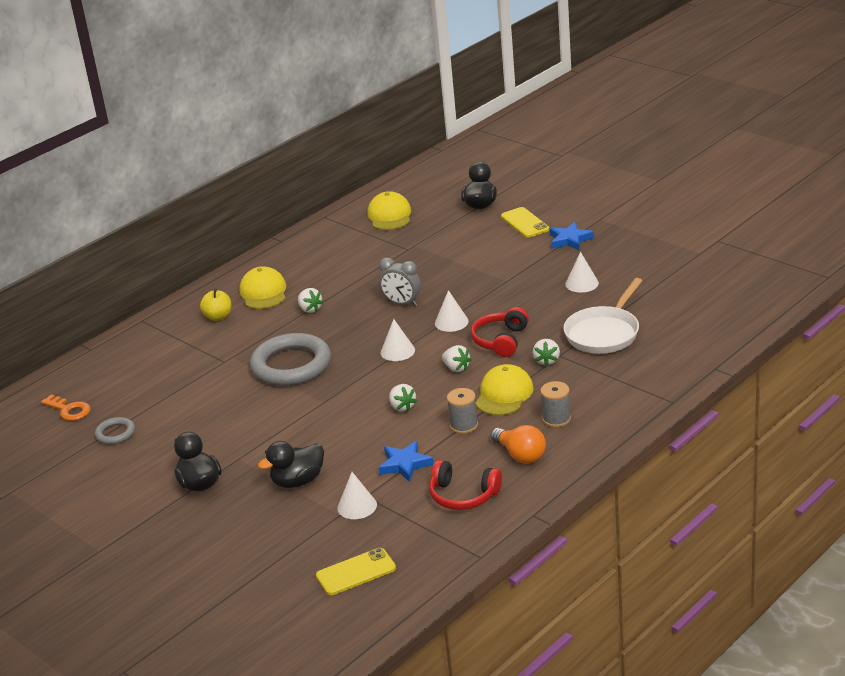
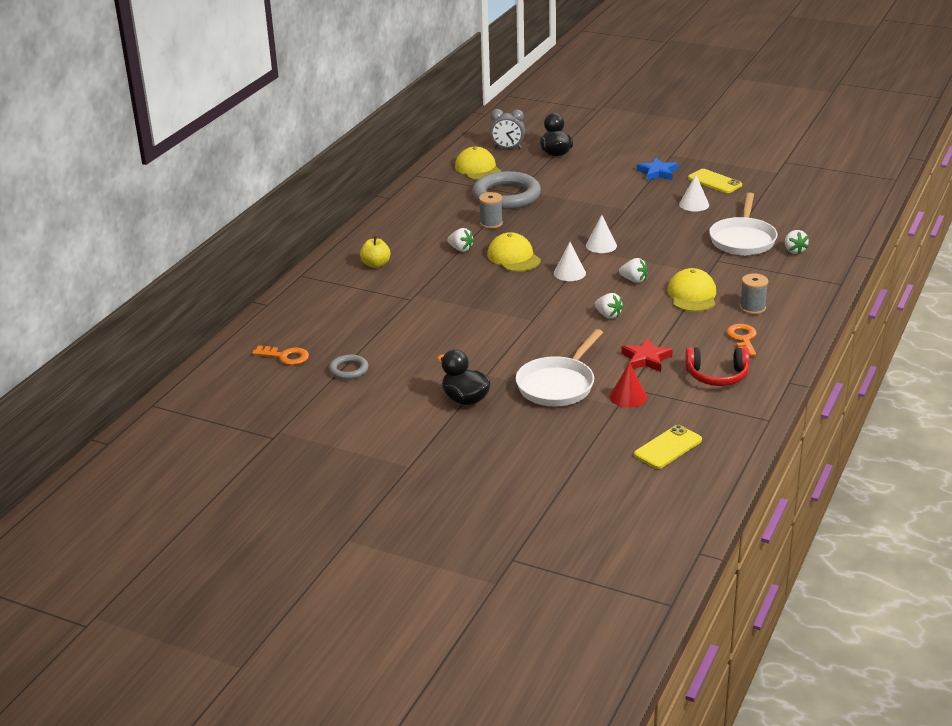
camera: 20 degrees left, 0 degrees up
yellow cap [240,266,286,309] -> yellow cap moved to [487,232,541,272]
grey ring [250,333,331,386] -> grey ring moved to [472,171,541,209]
black duck [258,441,324,488] -> white pan [516,329,603,406]
white cone [337,472,377,519] -> red cone [610,362,647,408]
blue star [378,441,434,482] -> red star [621,338,673,372]
grey clock [379,258,421,306] -> grey clock moved to [490,109,525,149]
grey spool [447,388,478,434] -> grey spool moved to [479,192,503,229]
red headphones [471,307,529,357] -> none
orange light bulb [491,425,546,464] -> orange key [727,324,757,356]
yellow phone [501,207,549,238] -> yellow phone moved to [688,169,742,193]
white strawberry [533,339,560,366] -> white strawberry moved to [785,230,809,254]

